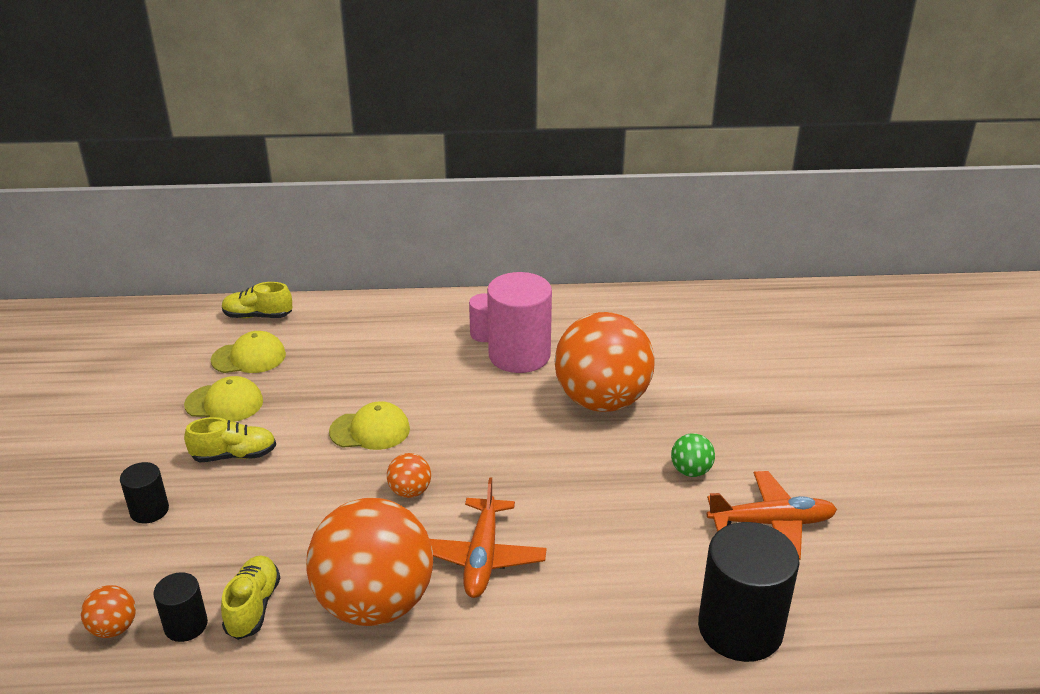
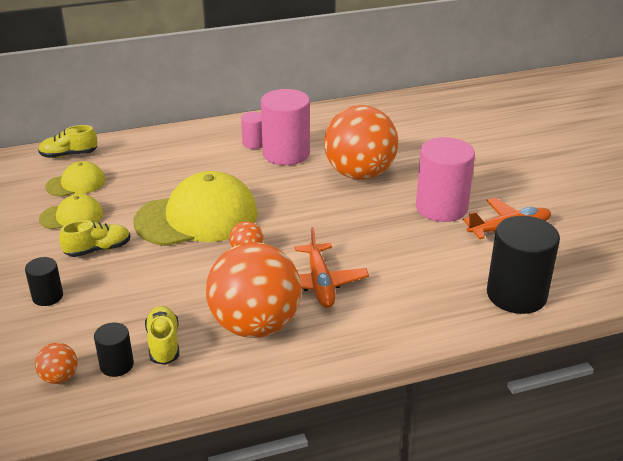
camera: 15 degrees left, 0 degrees up
yellow cap [329,401,410,450] -> yellow cap [133,171,258,246], size x1.98
green ball [671,433,715,477] -> pink cylinder [416,137,475,222]

